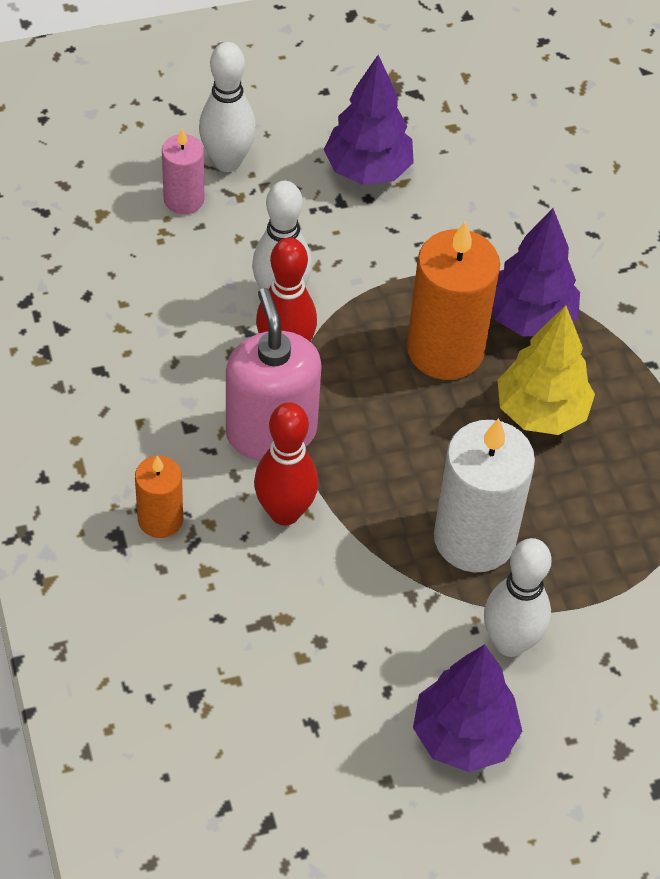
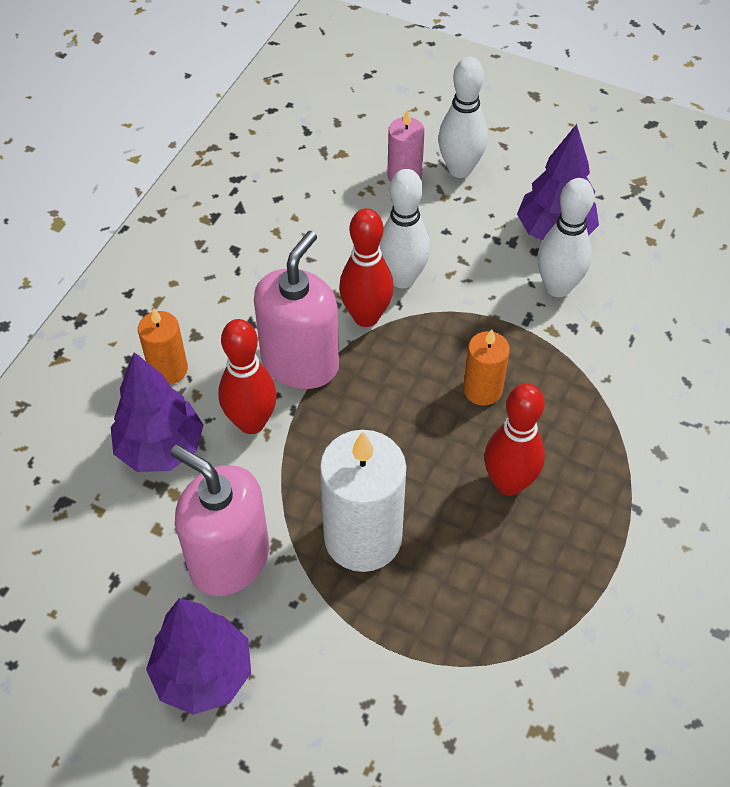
camera: 45 degrees right, 0 degrees up
orange candle [407,221,500,380] -> orange candle [463,329,510,406], size x0.55
white bowling pin [484,538,552,657] -> white bowling pin moved to [537,178,594,297]
purple tree [492,208,580,336] -> purple tree moved to [111,352,203,472]
yellow tree [498,305,595,435] -> red bowling pin [484,383,545,496]
none -> pink soap dispenser [170,445,269,596]

